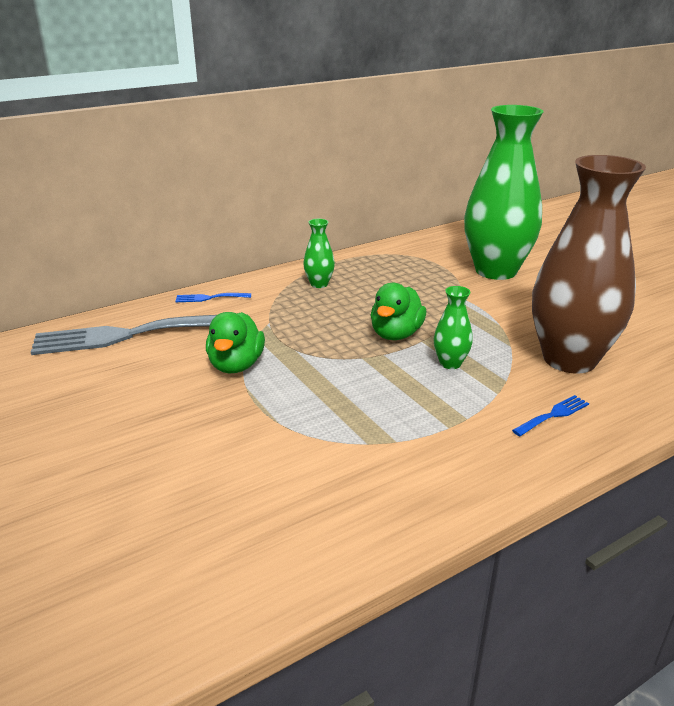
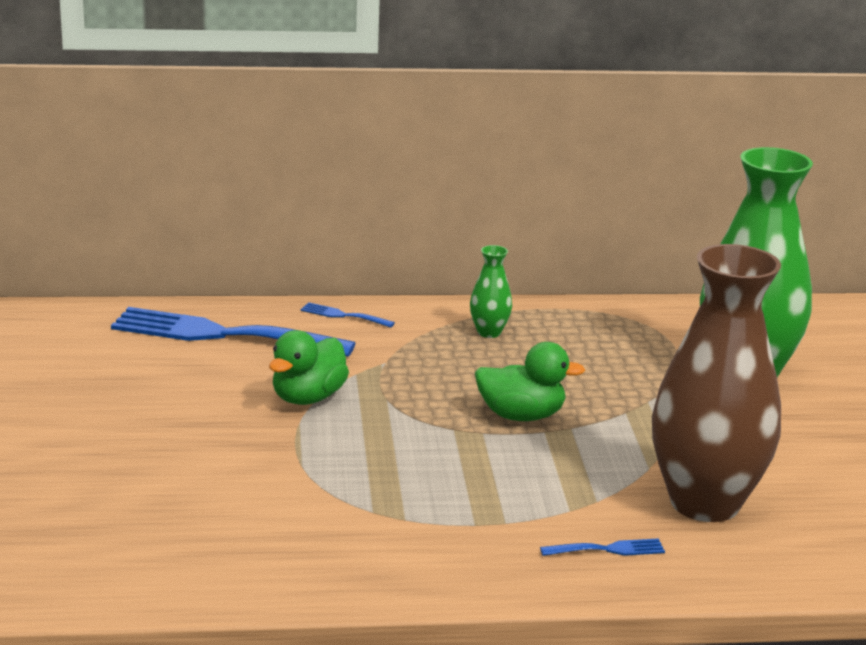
camera: 25 degrees right, 5 degrees down
grey fork [31,315,217,355] -> blue fork [111,307,355,357]
green duck [370,283,426,340] -> green duck turned 135 degrees counterclockwise [475,342,585,421]
green vase [434,286,473,369] -> none

